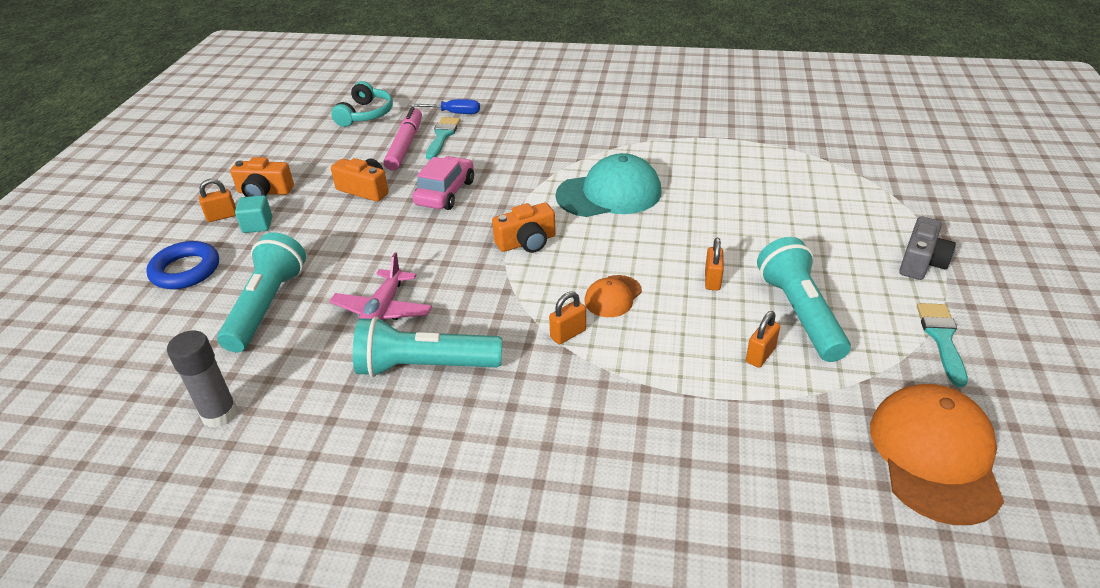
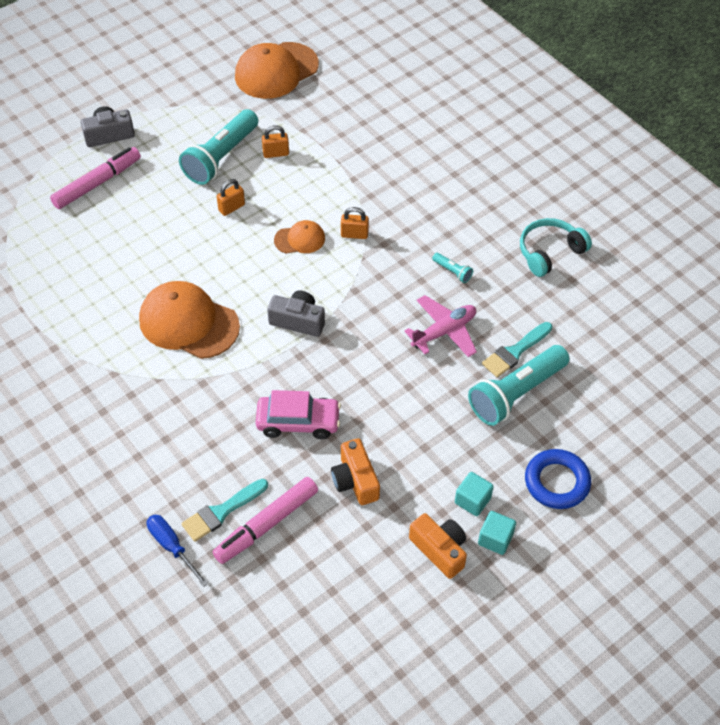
camera: 140 degrees left, 15 degrees up
grey glue stick [167,330,238,428] -> none
orange padlock [199,179,236,222] -> turquoise cube [478,511,516,555]
turquoise headphones [331,81,393,127] -> turquoise headphones moved to [520,218,592,277]
turquoise flashlight [353,317,502,377] -> turquoise flashlight [432,253,473,283], size x0.42
pink car [413,156,474,210] -> pink car turned 150 degrees counterclockwise [256,390,341,439]
orange camera [492,203,556,253] -> grey camera [267,291,325,337]
turquoise cap [555,153,661,217] -> orange cap [139,281,240,359]
turquoise brush [917,303,968,387] -> turquoise brush moved to [482,322,552,378]
none -> pink marker [50,147,141,209]

